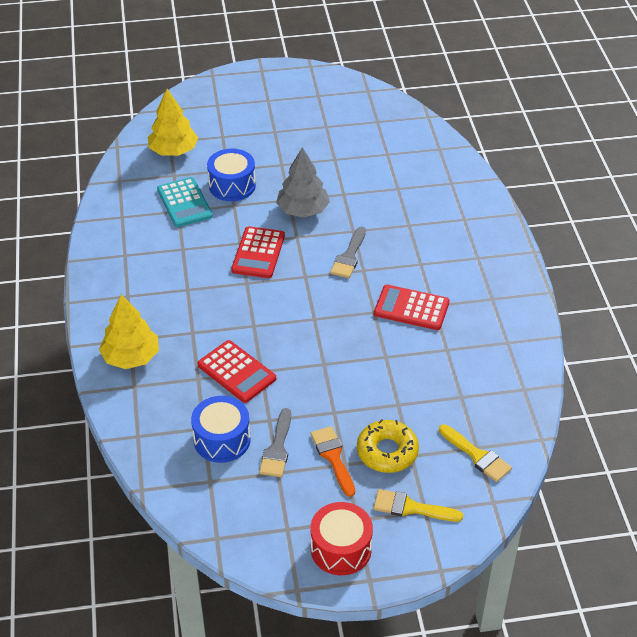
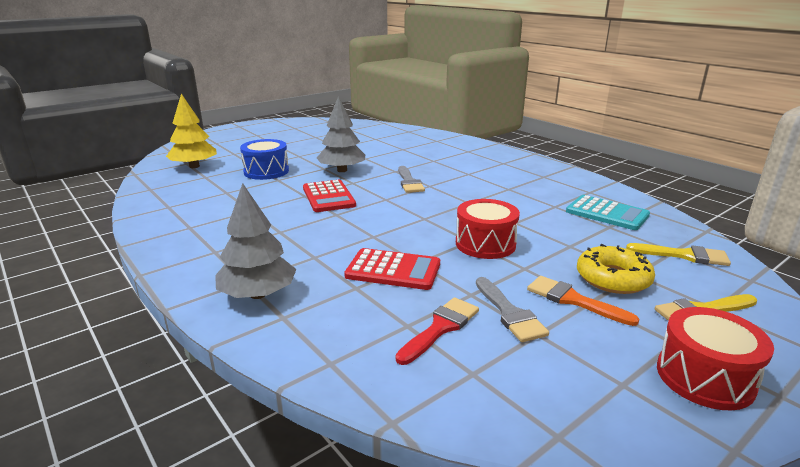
camera: 30 degrees left, 20 degrees down
yellow tree [99,294,159,369] -> grey tree [215,183,297,299]
turquoise calculator [157,177,213,227] -> turquoise calculator moved to [566,195,650,230]
blue drum [191,396,251,463] -> red brush [395,297,479,365]
red calculator [374,285,449,330] -> none
none -> red drum [456,199,520,259]

